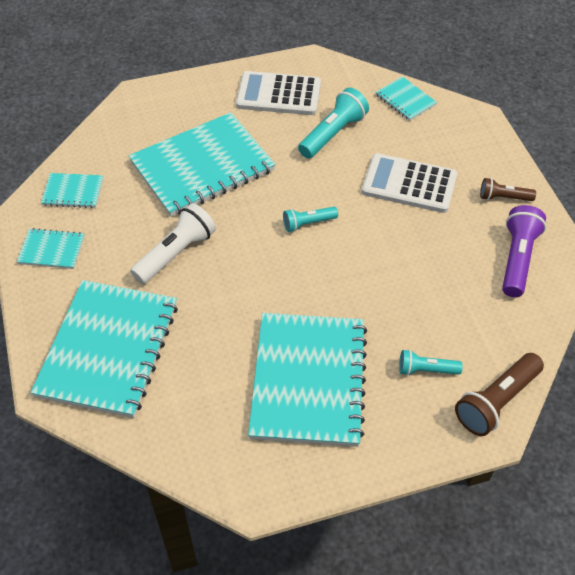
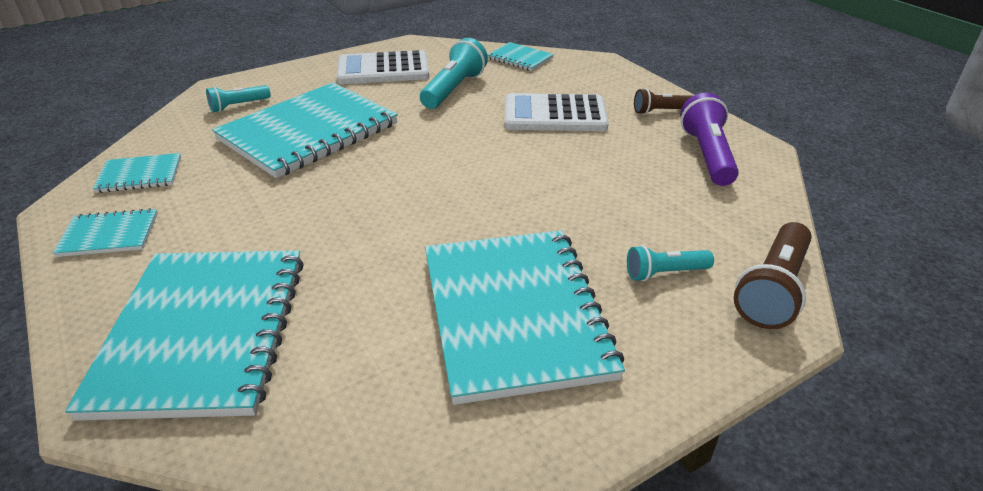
camera: 15 degrees left, 15 degrees down
white flashlight [130,203,216,284] -> none
turquoise flashlight [283,207,338,232] -> turquoise flashlight moved to [206,85,271,112]

